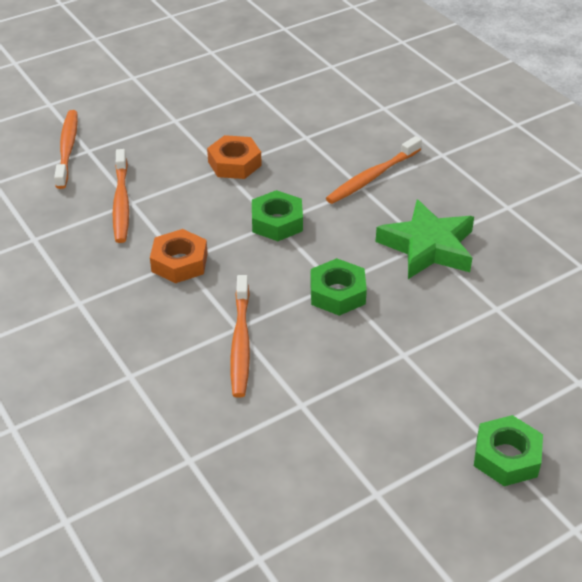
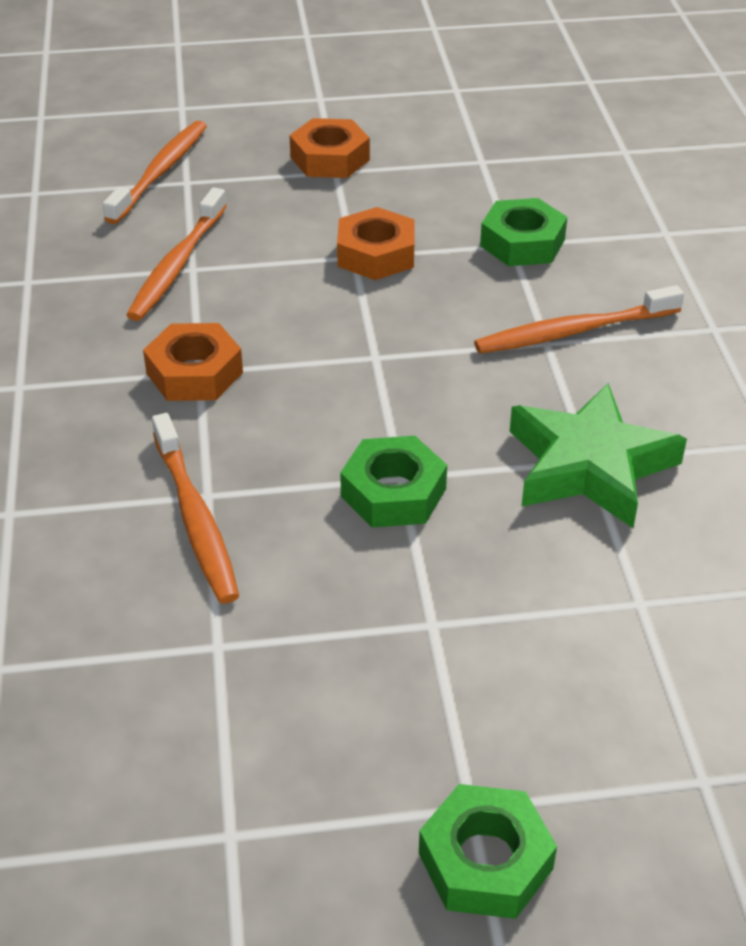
camera: 25 degrees right, 0 degrees up
orange toothbrush [230,275,250,398] -> orange toothbrush turned 45 degrees counterclockwise [152,413,239,604]
green nut [252,190,303,241] -> green nut moved to [480,198,567,266]
none -> orange nut [289,118,370,178]

